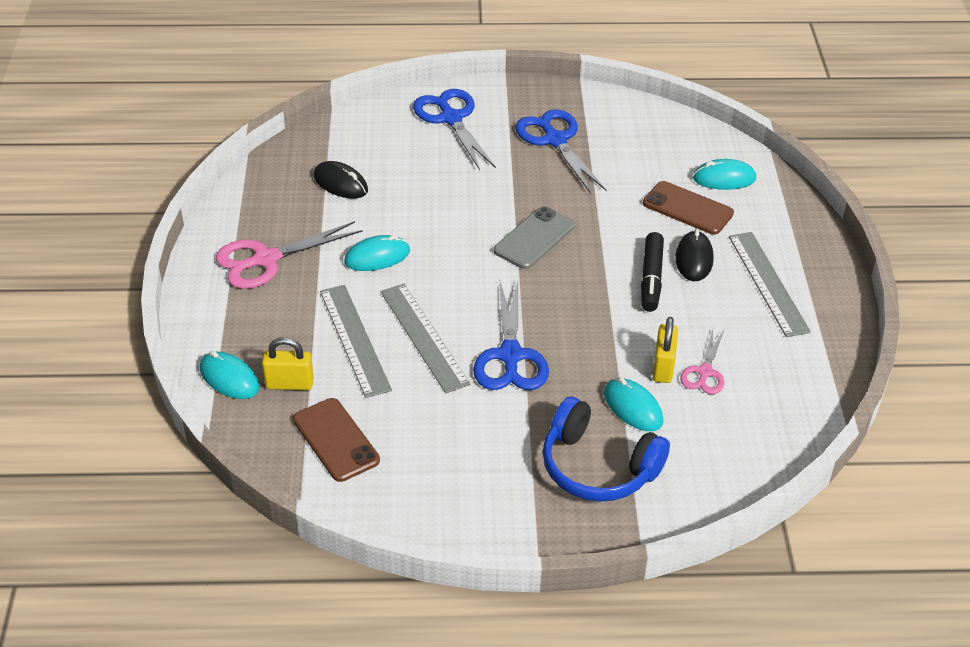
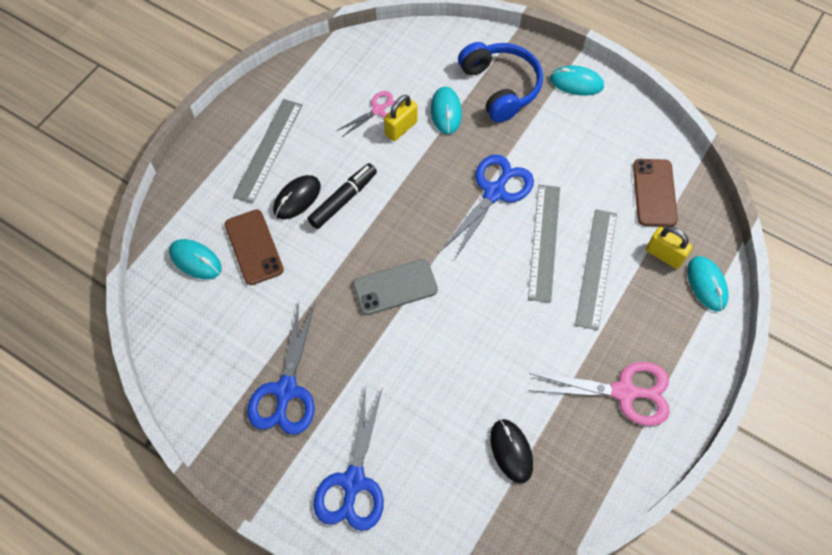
camera: 145 degrees left, 20 degrees up
turquoise mouse [344,235,410,271] -> turquoise mouse moved to [550,66,604,96]

